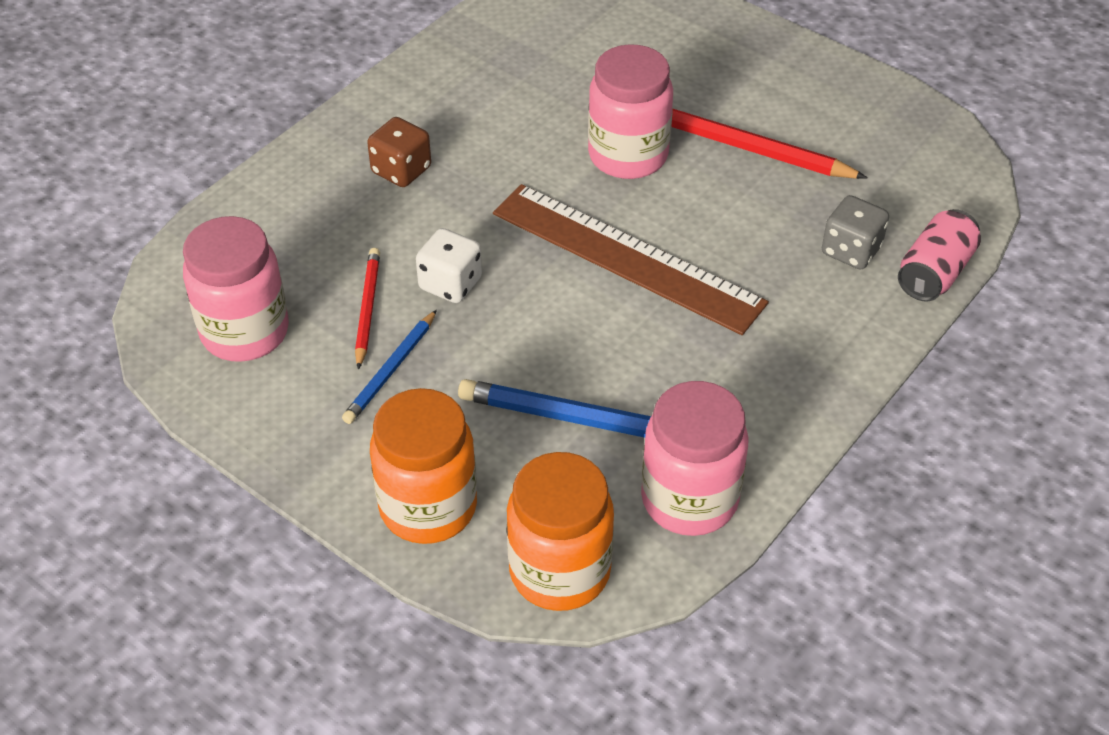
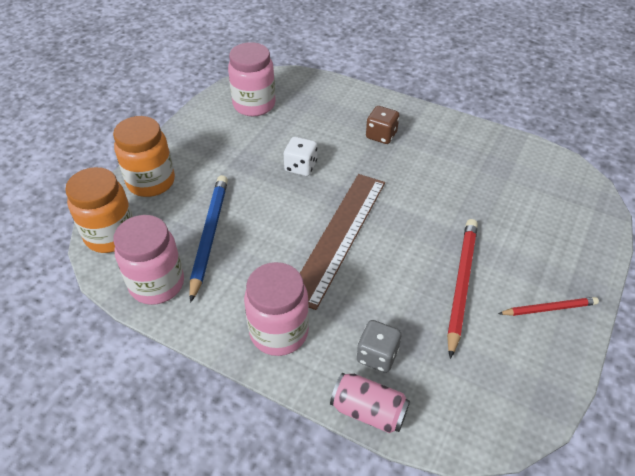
camera: 80 degrees right, 0 degrees up
blue pencil [342,310,437,424] -> none
red pencil [355,248,380,370] -> red pencil moved to [498,297,599,316]
pink jar [588,44,673,179] -> pink jar moved to [244,262,309,356]

